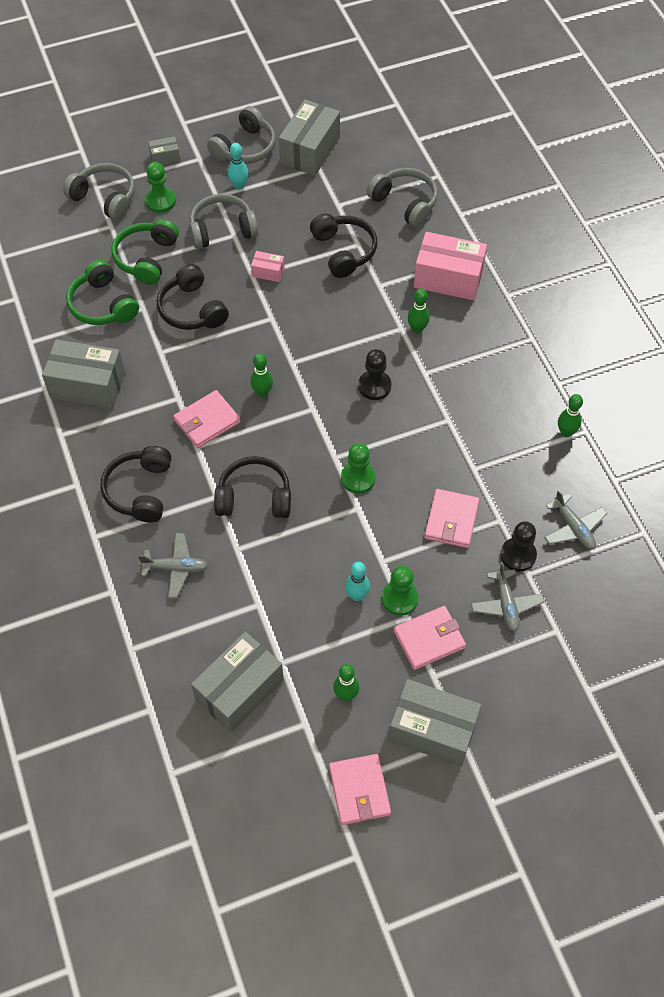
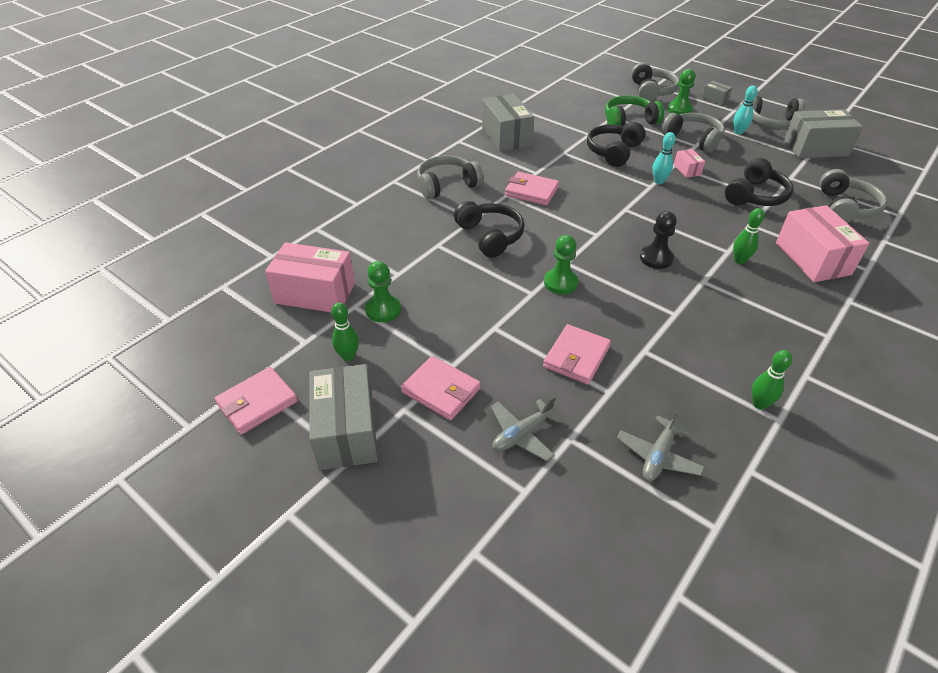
camera: 60 degrees right, 15 degrees down
green headphones [66,260,139,325] -> none
black headphones [101,446,171,522] -> grey headphones [417,155,483,199]
grey plane [138,533,208,598] -> none
grey box [191,632,284,733] -> pink box [265,242,355,312]
green bowling pin [250,353,273,397] -> none
turquoise bowling pin [345,562,370,601] -> turquoise bowling pin moved to [652,132,676,184]
green pawn [382,566,418,616] -> green pawn moved to [365,261,401,322]
pink wallet [424,489,480,548] -> pink wallet turned 45 degrees counterclockwise [543,324,611,384]
black pawn [500,521,537,572] -> none

